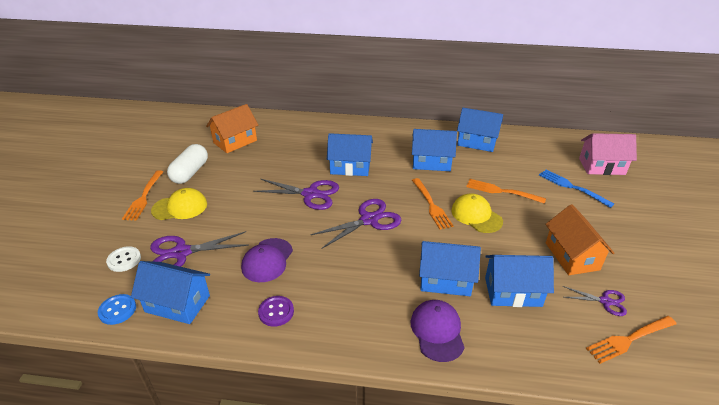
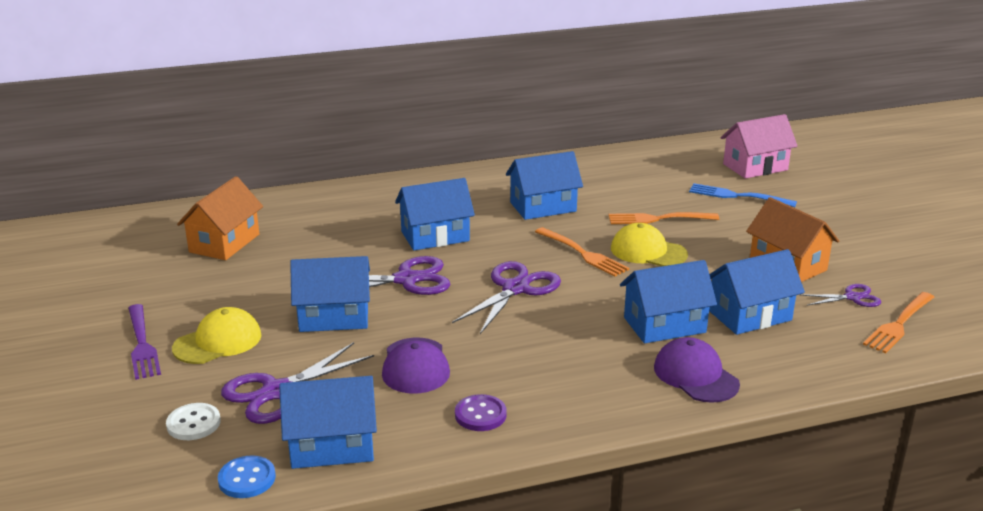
camera: 25 degrees left, 10 degrees down
orange fork [122,170,163,221] -> purple fork [128,304,161,380]
white capsule [167,144,208,184] -> none
blue house [457,108,503,152] -> blue house moved to [290,256,370,332]

